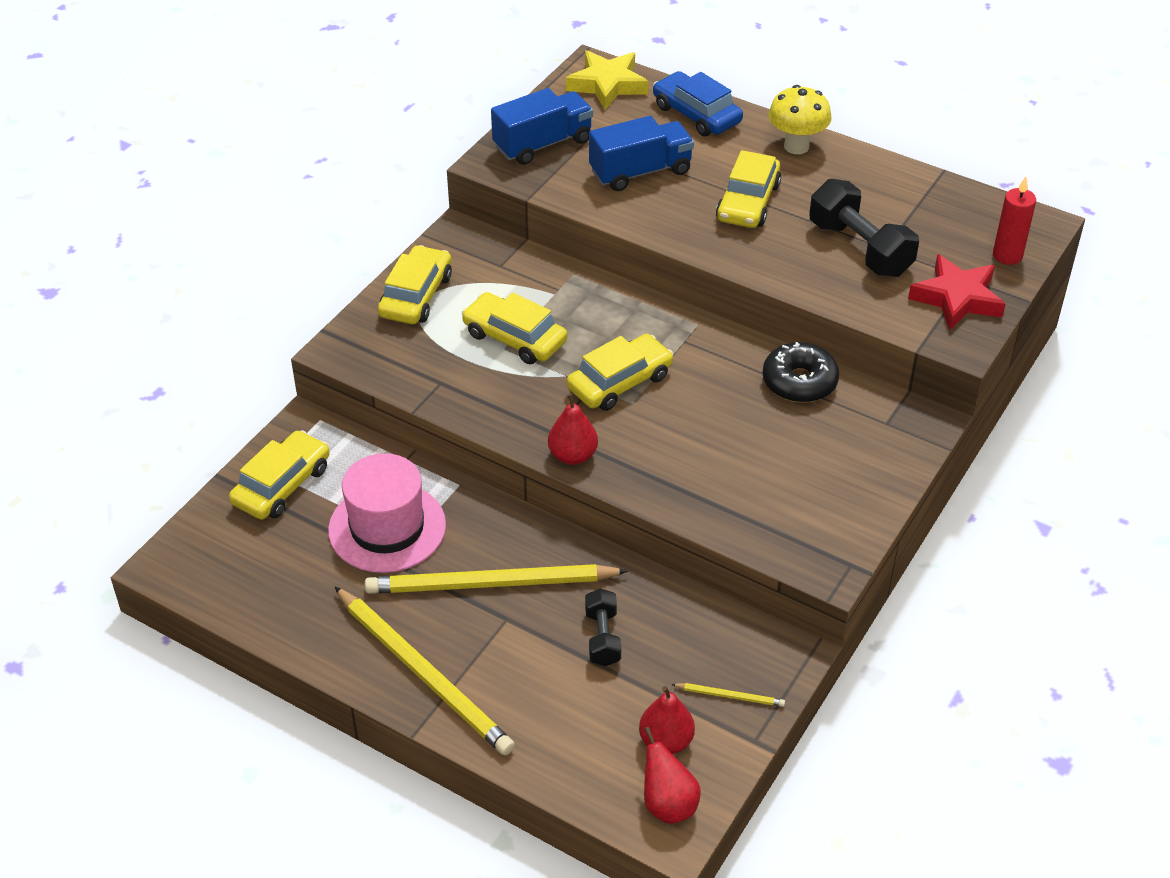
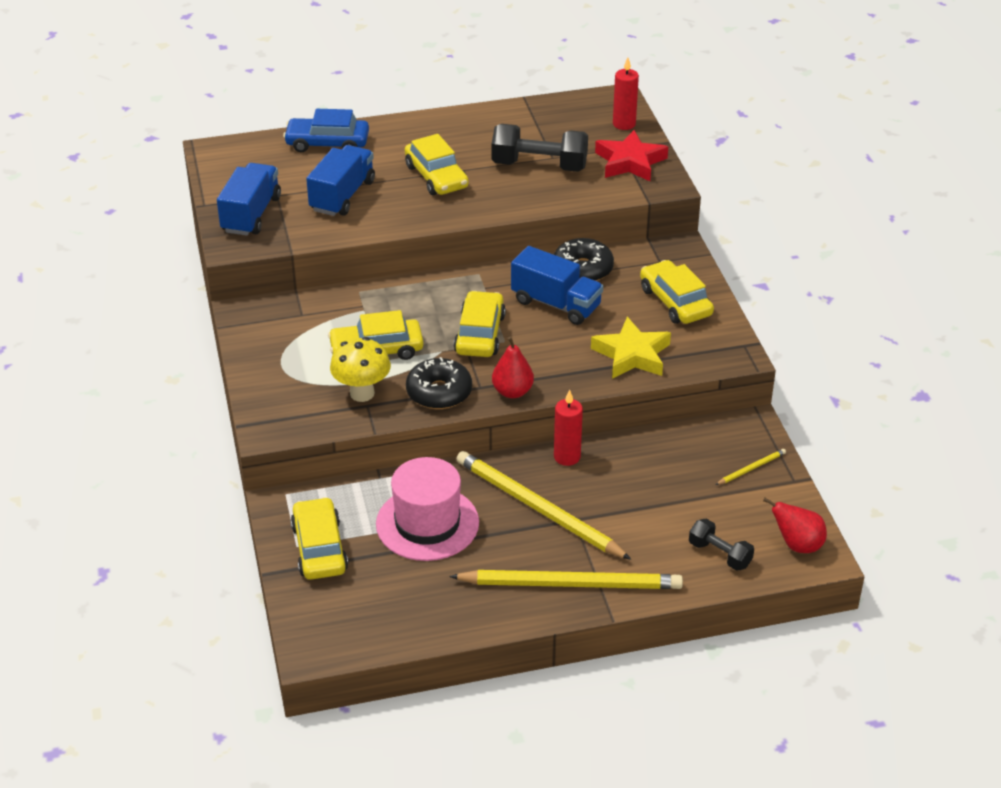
camera: 45 degrees left, 5 degrees down
yellow pencil [365,564,628,594] -> yellow pencil turned 90 degrees clockwise [457,451,631,560]
yellow car [378,245,452,324] -> yellow car moved to [640,260,714,324]
yellow star [566,50,649,110] -> yellow star moved to [591,317,671,379]
black dumbbell [585,588,621,666] -> black dumbbell moved to [689,519,754,571]
red pear [639,686,695,754] -> none
yellow mushroom [768,85,832,154] -> yellow mushroom moved to [330,337,391,402]
none -> black donut [406,357,472,409]
none -> blue truck [511,246,603,325]
none -> red candle [554,389,583,466]

